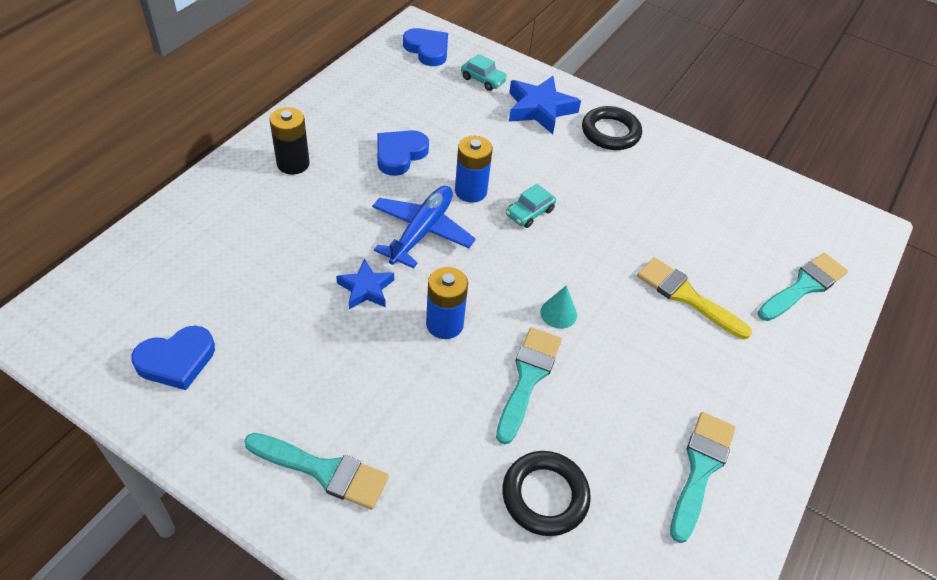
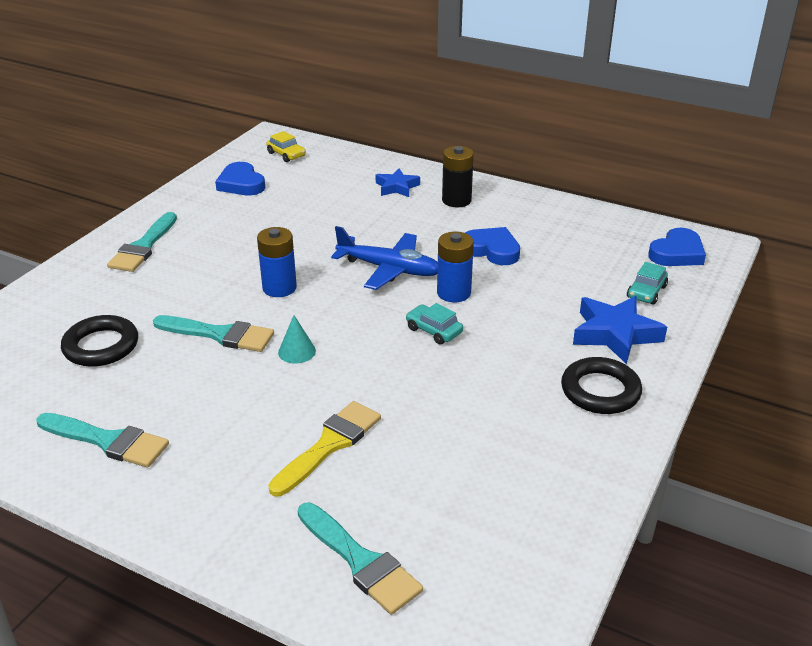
camera: 90 degrees right, 15 degrees down
blue star [336,259,394,309] -> blue star moved to [376,168,420,197]
none -> yellow car [266,131,306,162]

